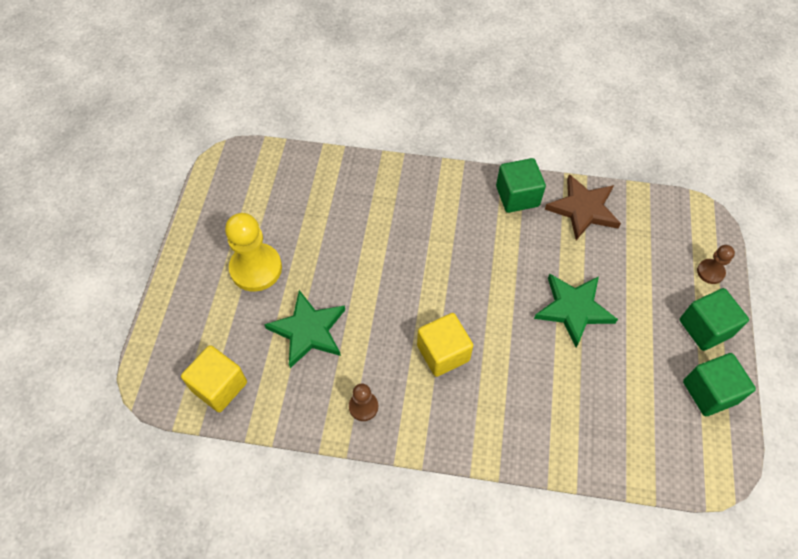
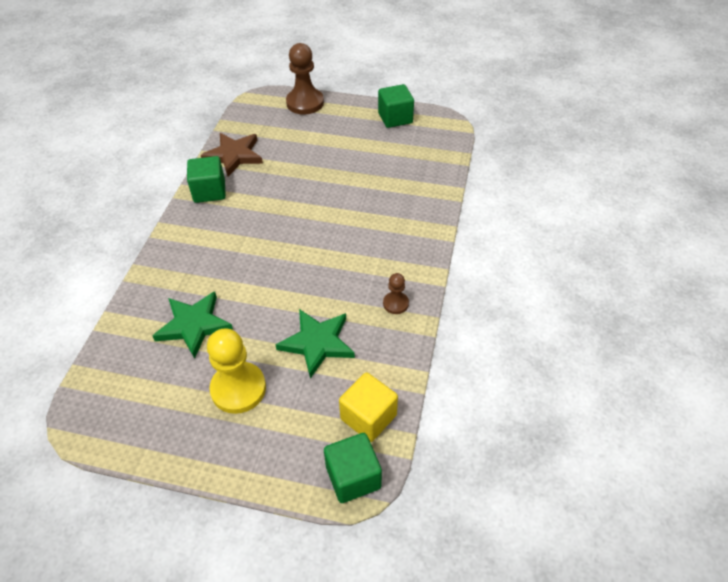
camera: 85 degrees left, 10 degrees down
yellow cube [417,313,473,377] -> none
green star [534,274,618,348] -> green star moved to [153,291,233,359]
green cube [680,288,749,351] -> green cube moved to [324,433,382,503]
brown pawn [697,245,735,284] -> brown pawn [286,43,324,115], size x1.93

